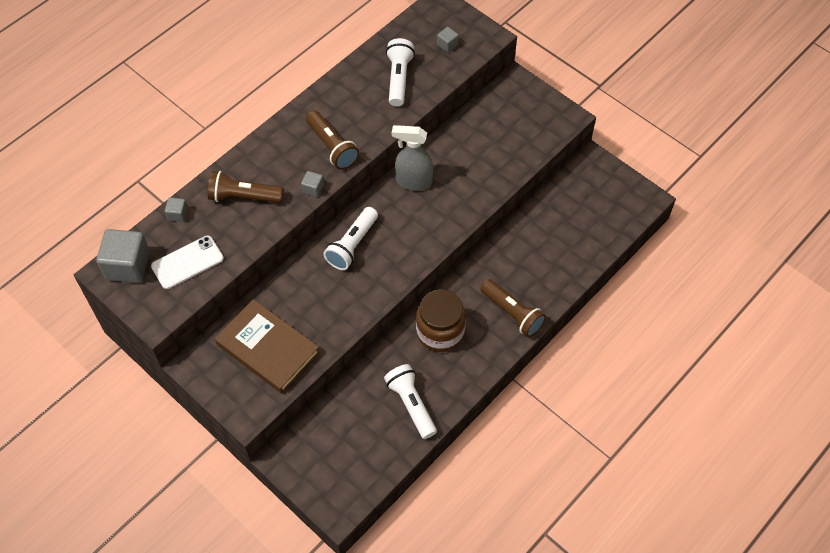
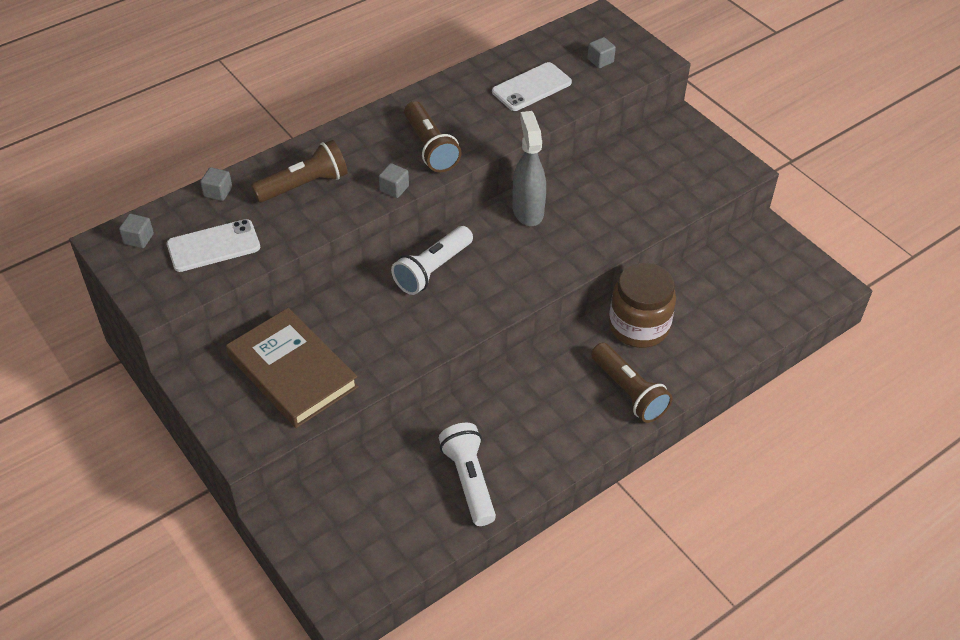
camera: 10 degrees right, 10 degrees down
grey cube [96,229,150,283] -> grey cube [119,214,154,248], size x0.46
brown flashlight [208,171,283,203] -> brown flashlight turned 135 degrees clockwise [251,140,348,202]
white flashlight [386,38,415,106] -> white phone [492,62,572,111]
grey spray bottle [392,125,433,191] -> grey spray bottle turned 60 degrees clockwise [512,111,546,226]
brown jar [416,289,466,352] -> brown jar moved to [609,263,676,348]

